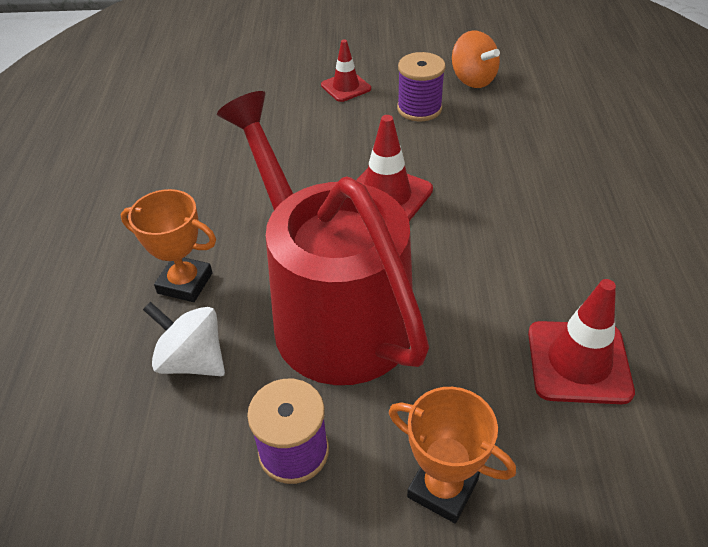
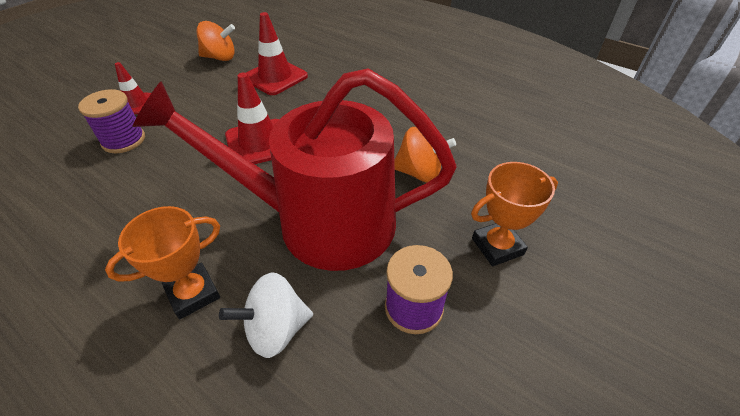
camera: 55 degrees left, 0 degrees up
purple spool [397,52,446,121] -> purple spool moved to [78,89,145,153]
red traffic cone [528,279,635,404] -> red traffic cone moved to [246,12,308,95]
none -> orange spinning top [394,127,456,183]

